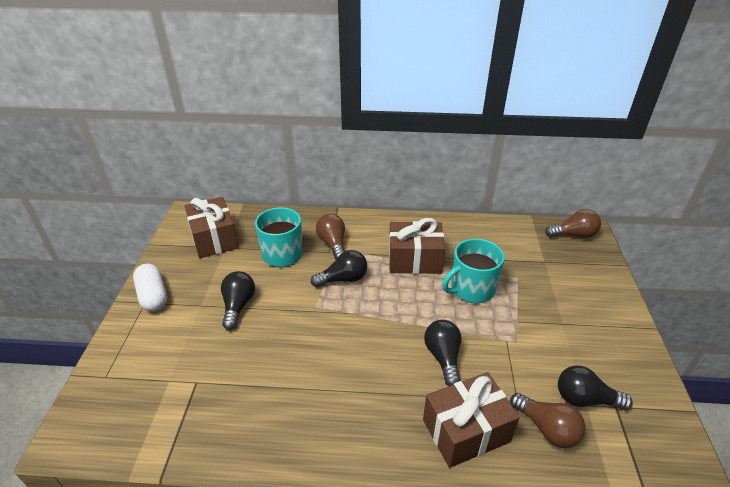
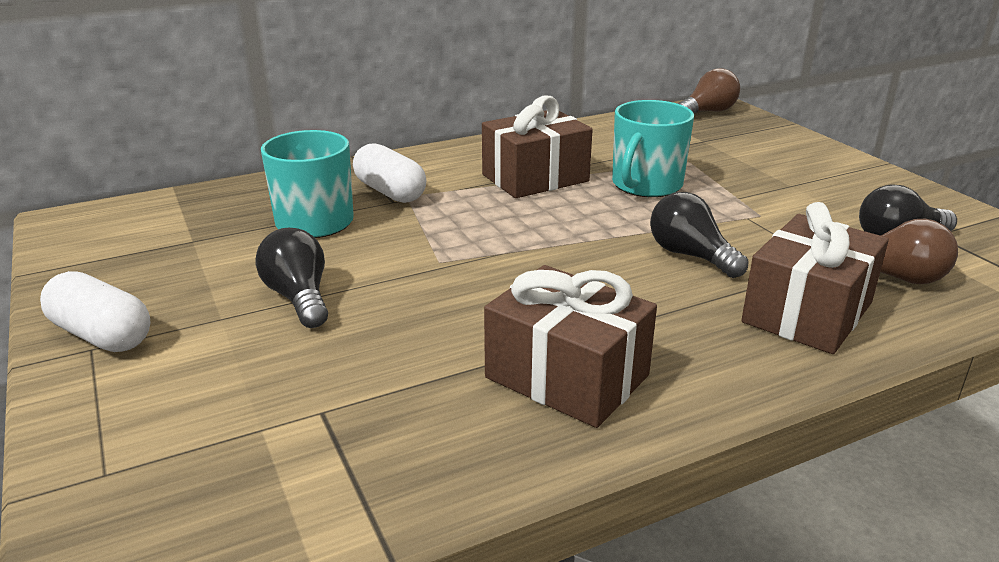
camera: 30 degrees left, 10 degrees down
brown gift [185,197,238,258] -> brown gift moved to [484,265,657,428]
black light bulb [311,250,367,287] -> none
brown light bulb [316,214,345,260] -> white capsule [353,143,426,203]

